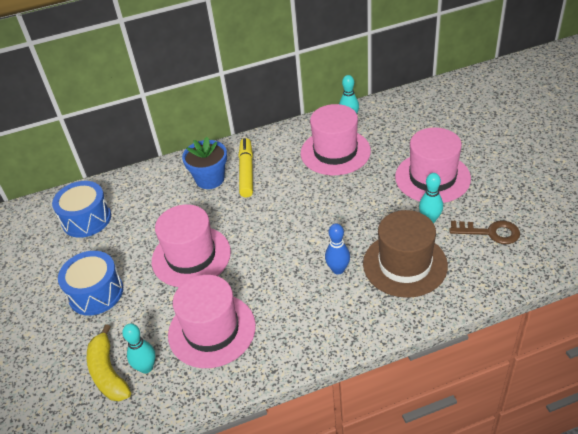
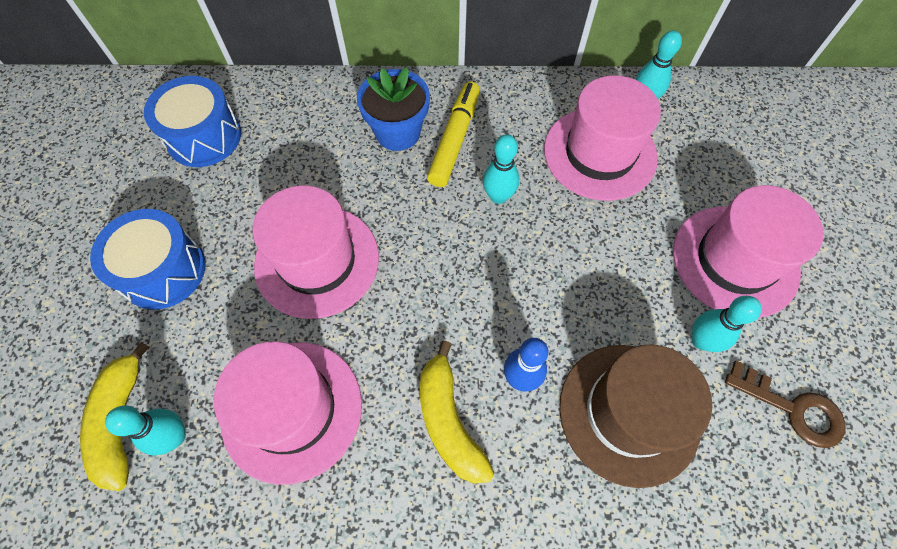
camera: 15 degrees right, 20 degrees up
none -> yellow banana [420,340,494,484]
none -> turquoise bowling pin [483,134,519,204]

